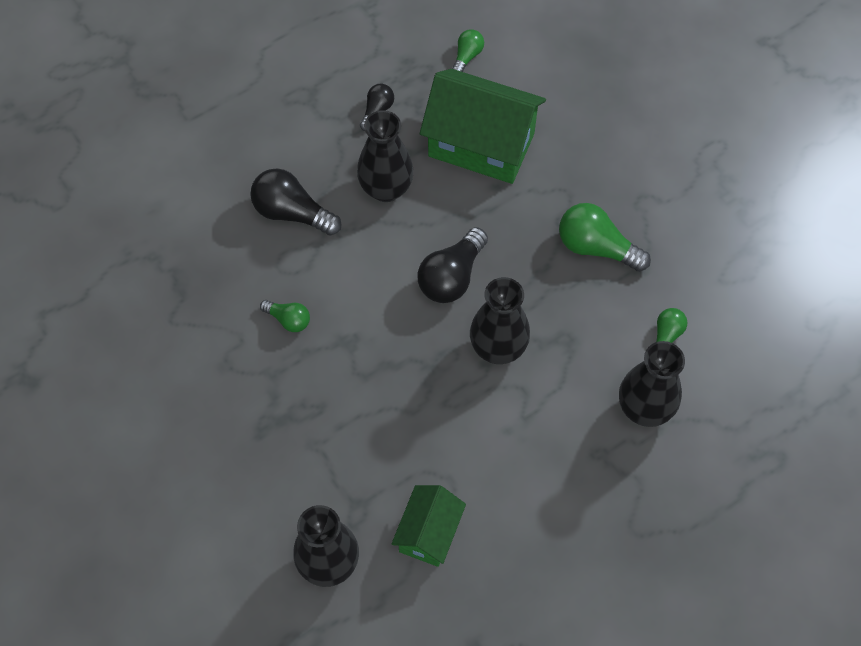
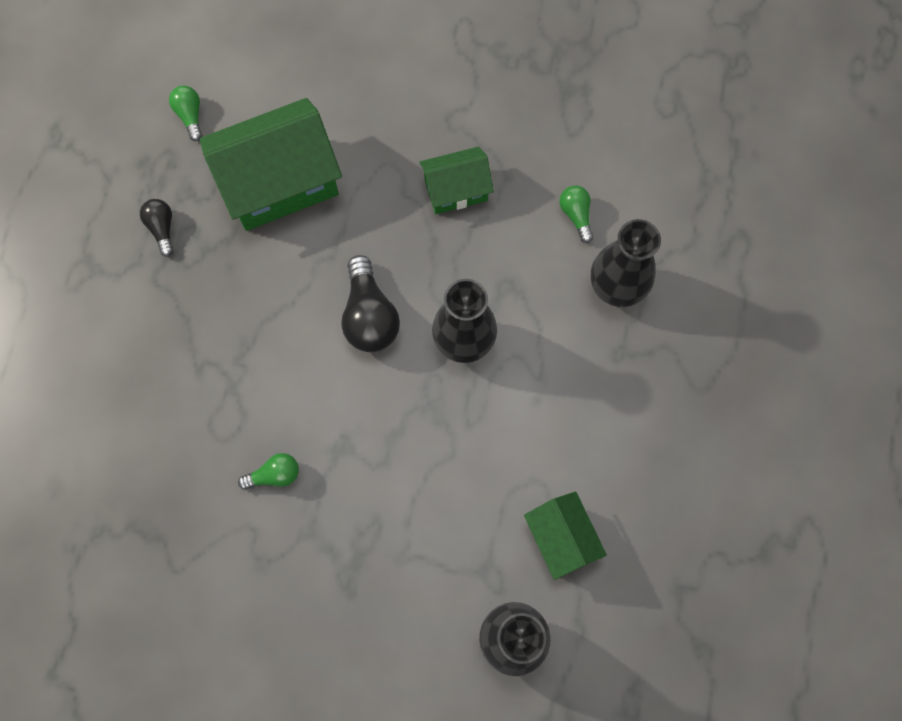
camera: 45 degrees left, 10 degrees up
black light bulb [250,168,341,236] -> none
black vase [357,110,414,202] -> none
green light bulb [559,203,651,272] -> green house [419,146,494,214]

